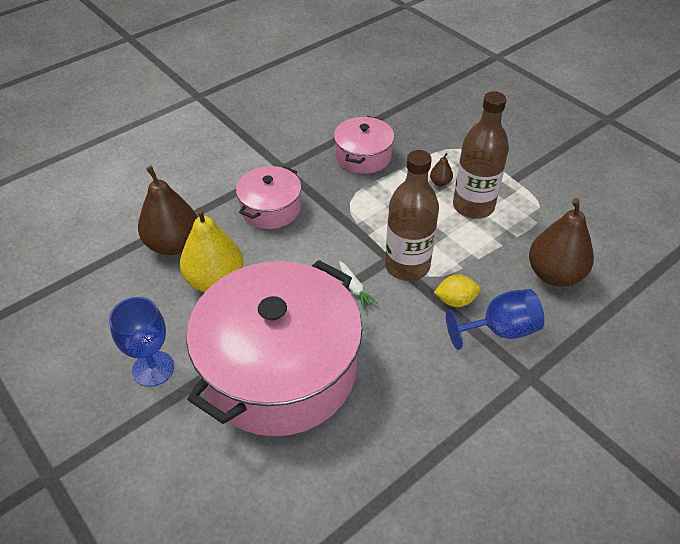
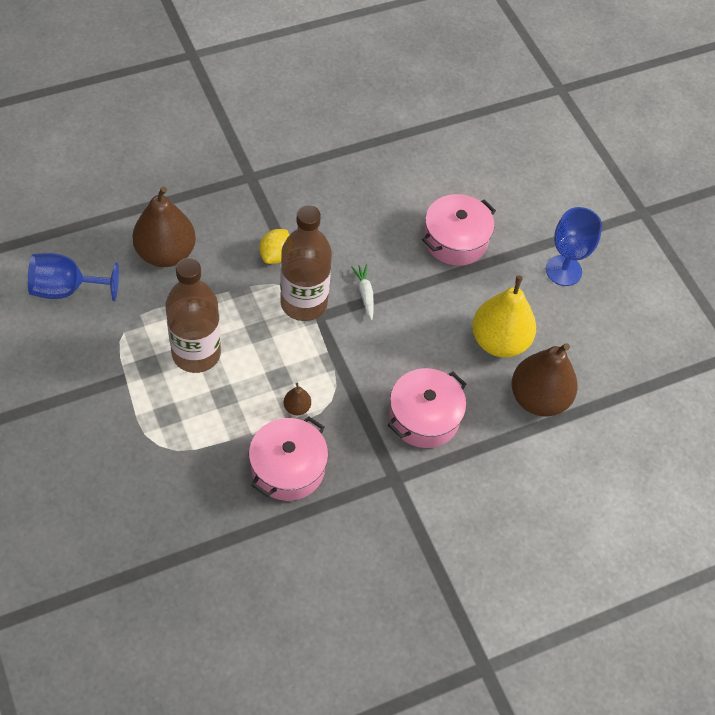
camera: 170 degrees left, 10 degrees up
pink pot [186,260,363,436] -> pink pot [422,194,496,266], size x0.48
brown pear [430,153,453,186] -> brown pear moved to [284,382,311,415]
yellow lemon [434,274,480,307] -> yellow lemon turned 75 degrees counterclockwise [260,229,290,264]
blue goblet [446,289,544,350] -> blue goblet moved to [28,253,119,301]

